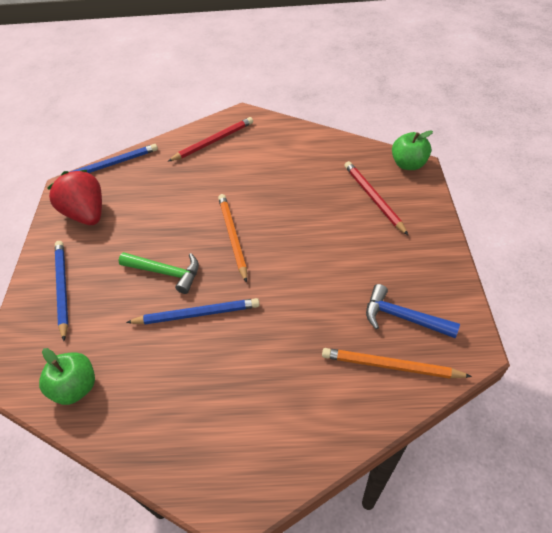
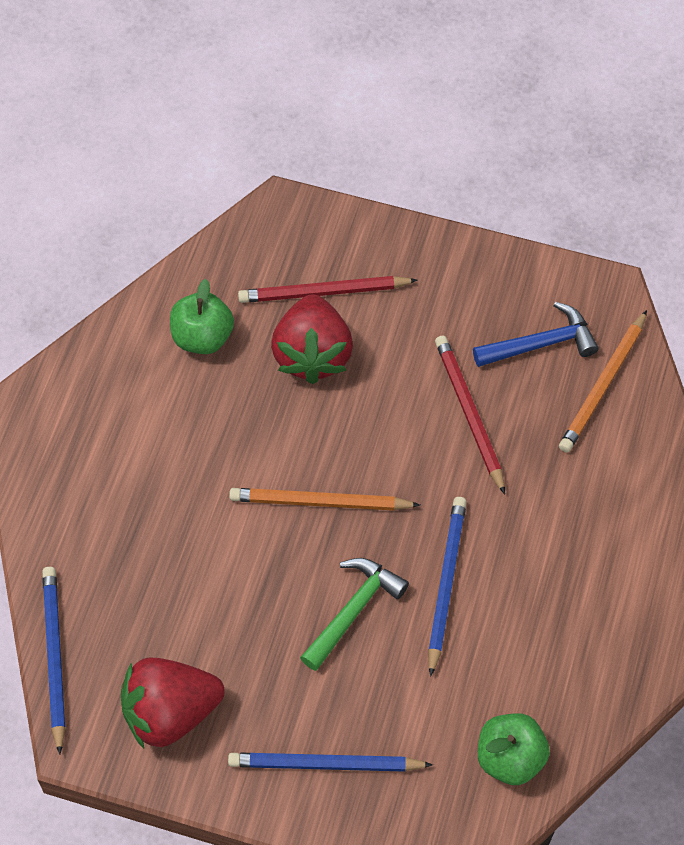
camera: 75 degrees left, 10 degrees up
red pencil [167,117,253,162] -> red pencil moved to [435,335,505,494]
blue hammer [366,284,460,338] -> blue hammer turned 150 degrees counterclockwise [473,302,598,367]
green apple [392,130,433,170] -> green apple moved to [170,279,234,354]
none -> red strawberry [271,294,353,384]

